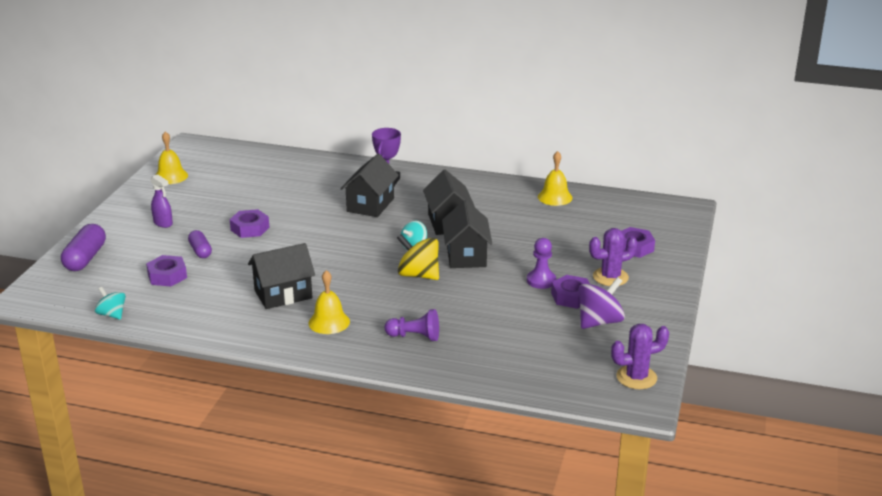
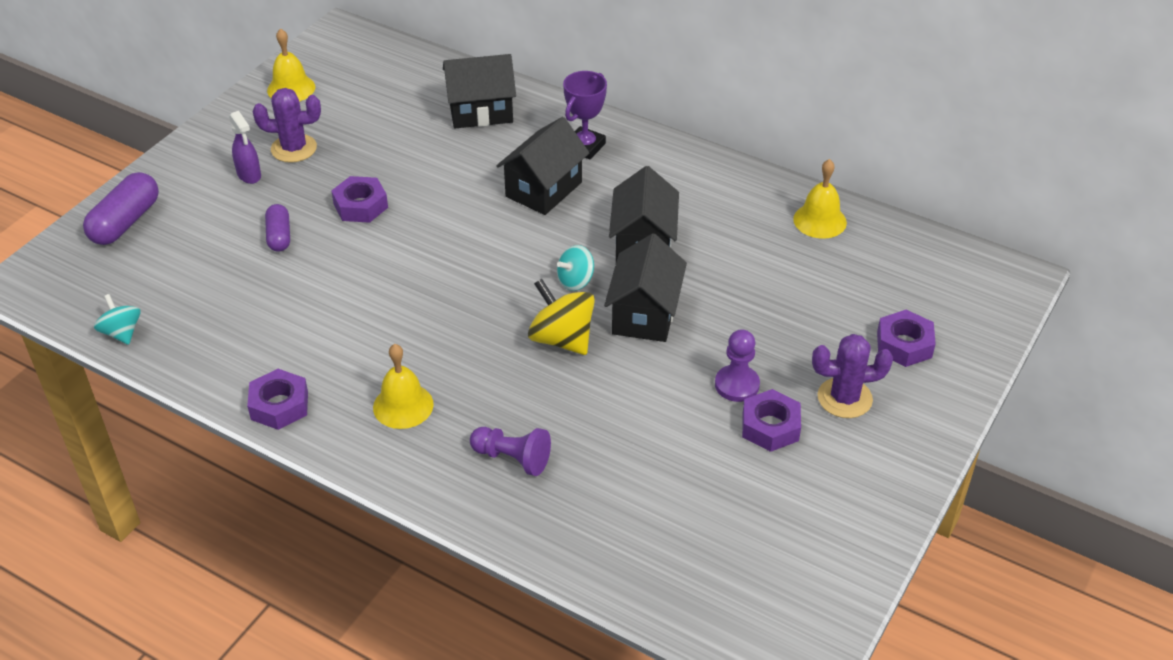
camera: 15 degrees right, 15 degrees up
purple nut [146,255,187,286] -> purple nut moved to [247,369,308,430]
black house [248,243,315,309] -> black house moved to [443,54,516,128]
purple spinning top [578,277,625,329] -> none
purple cactus [611,324,669,389] -> purple cactus moved to [253,88,321,163]

